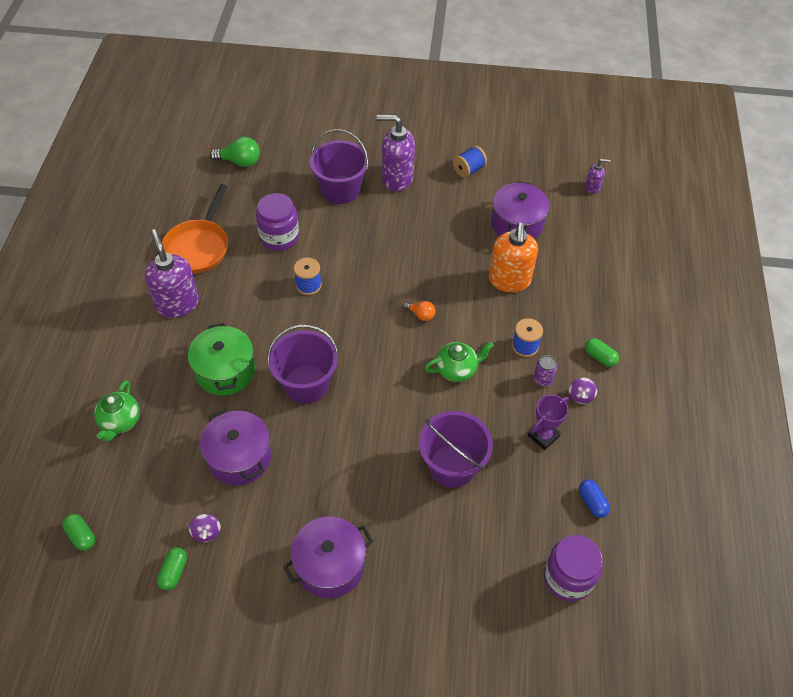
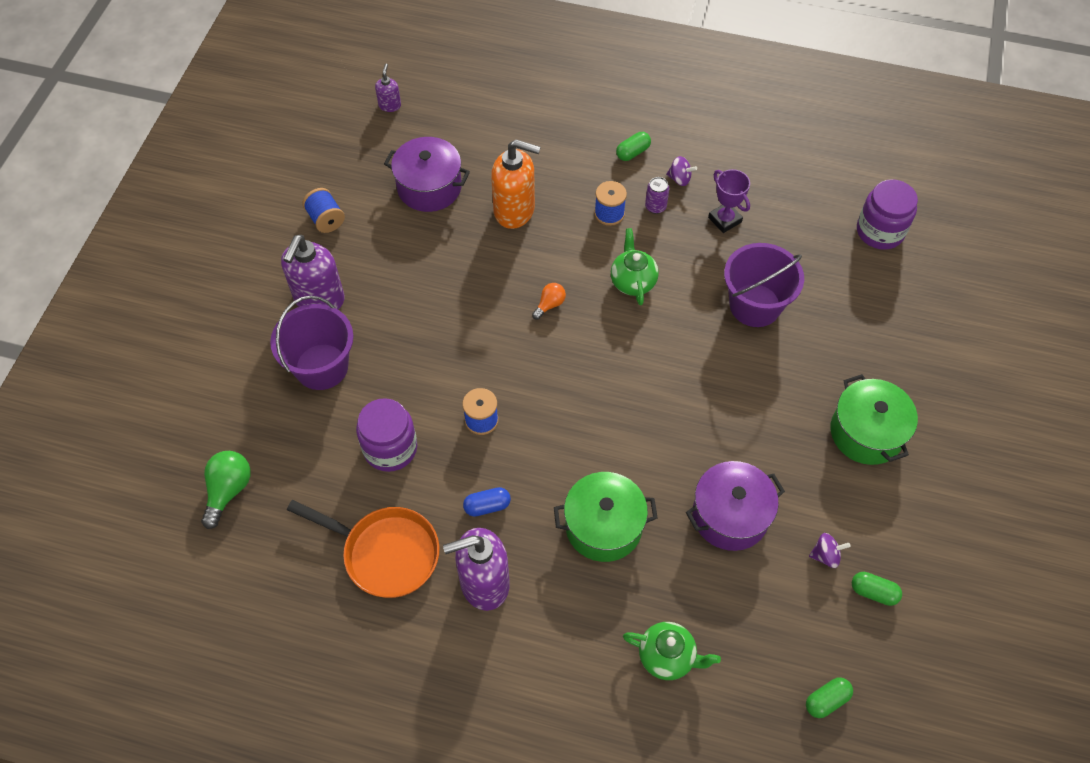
camera: 80 degrees left, 5 degrees up
purple bucket [267,324,339,403] -> none
purple pot [283,517,373,598] -> green pot [830,374,918,465]
blue capsule [579,480,610,518] -> blue capsule moved to [463,487,511,517]

